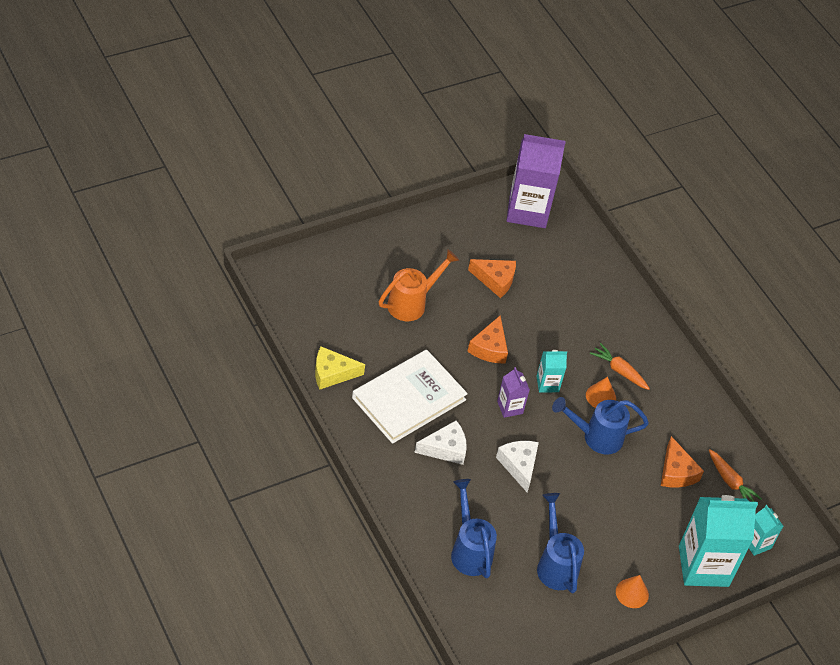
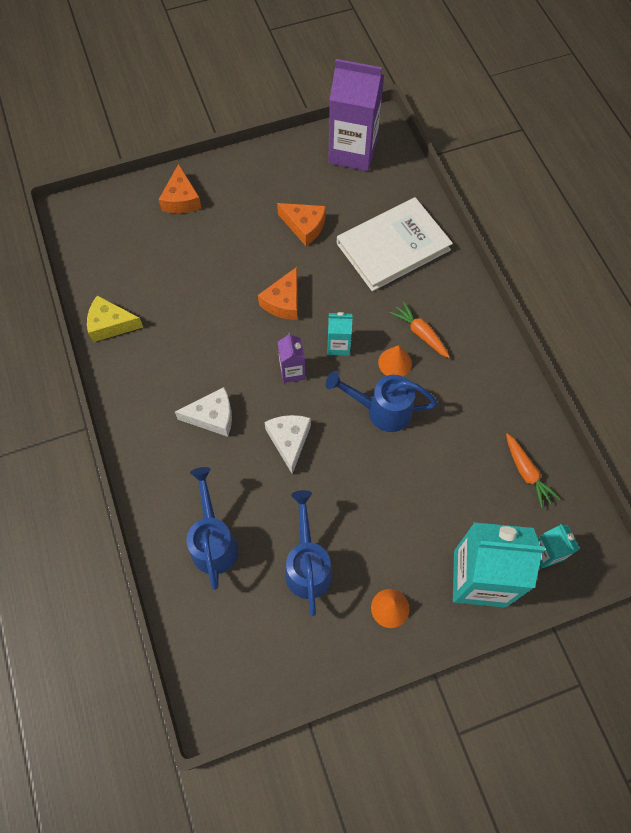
camera: 15 degrees right, 15 degrees up
white book [352,350,468,444] -> white book moved to [337,197,453,291]
orange watering can [379,249,459,321] -> none
orange cheese [661,436,704,488] -> orange cheese moved to [158,164,202,213]

